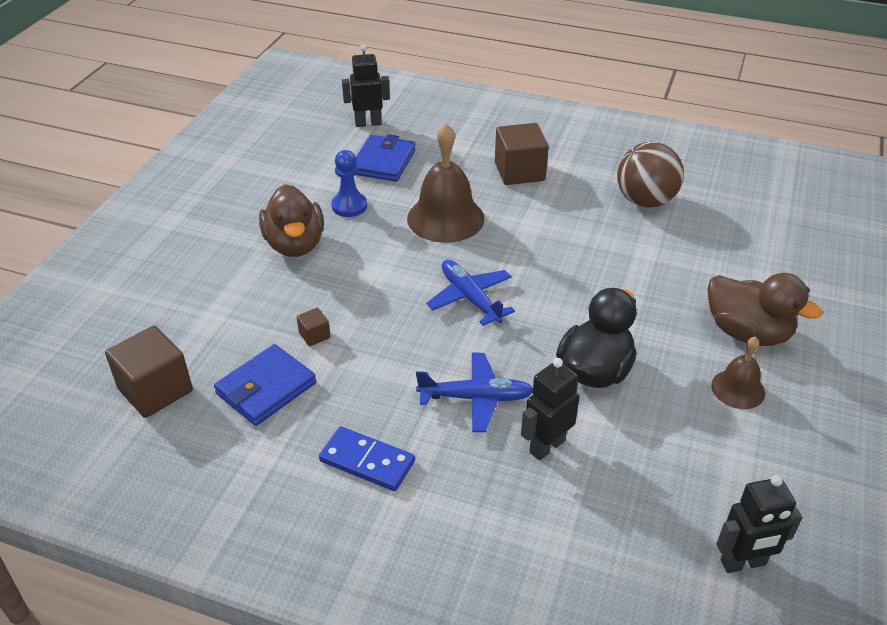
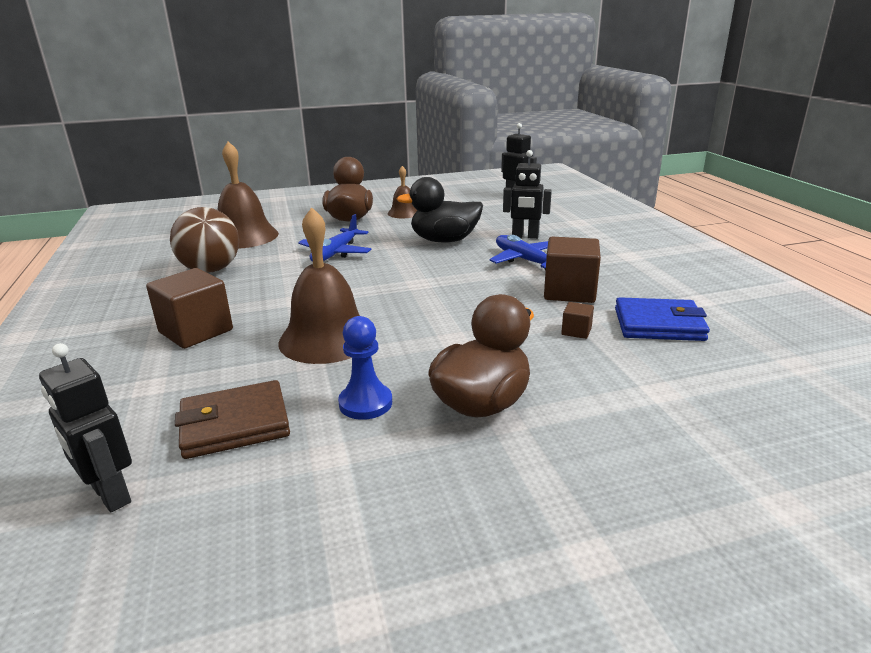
camera: 125 degrees left, 15 degrees down
brown cube [105,325,193,418] -> brown cube moved to [544,237,601,303]
blue domino [319,426,415,491] -> none
blue wallet [356,134,416,182] -> brown wallet [175,380,290,459]
blue plane [427,260,515,326] -> blue plane moved to [298,214,372,262]
none -> brown bell [218,141,279,249]

